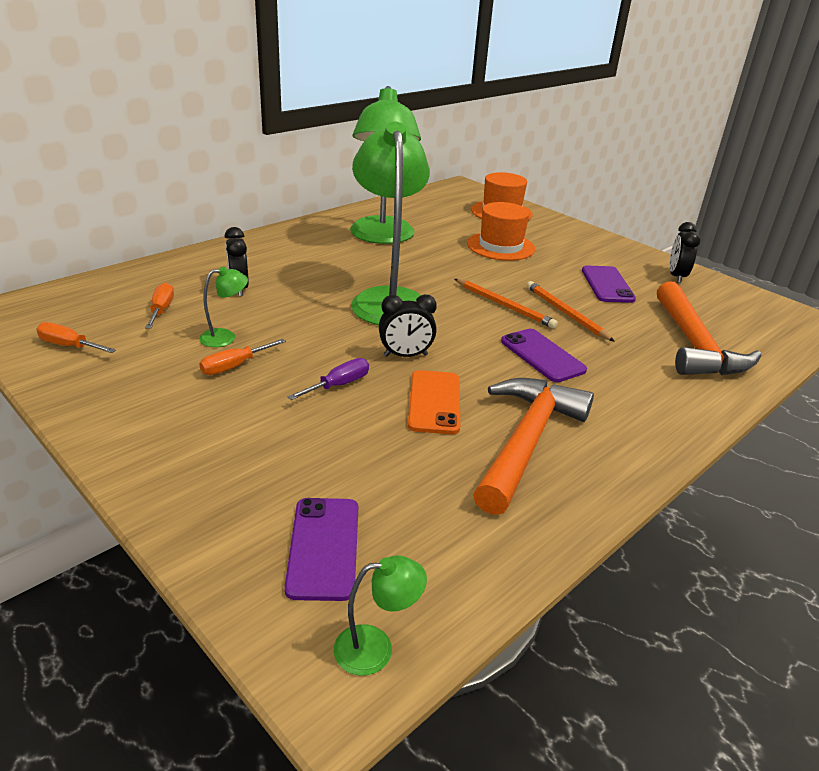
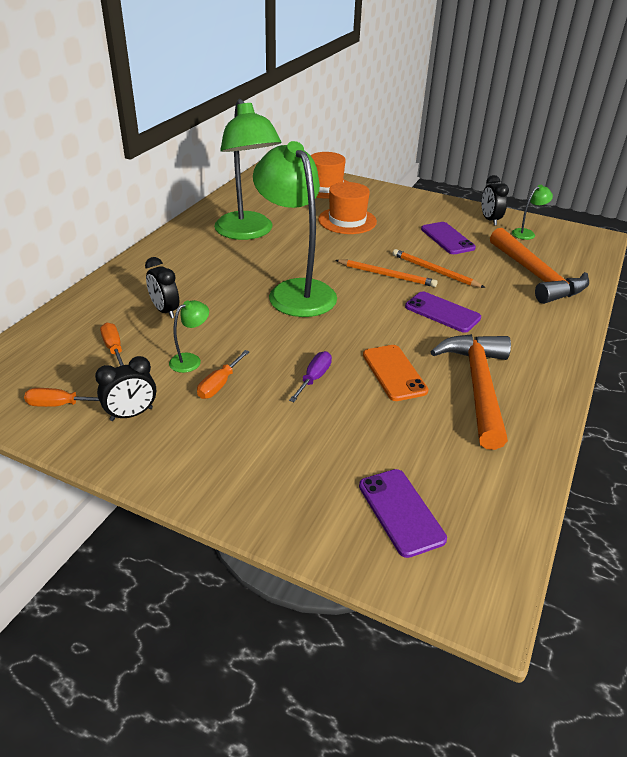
camera: 20 degrees left, 5 degrees up
green lamp [334,555,427,675] -> green lamp moved to [512,185,553,240]
black clock [379,294,437,357] -> black clock moved to [95,356,156,421]

